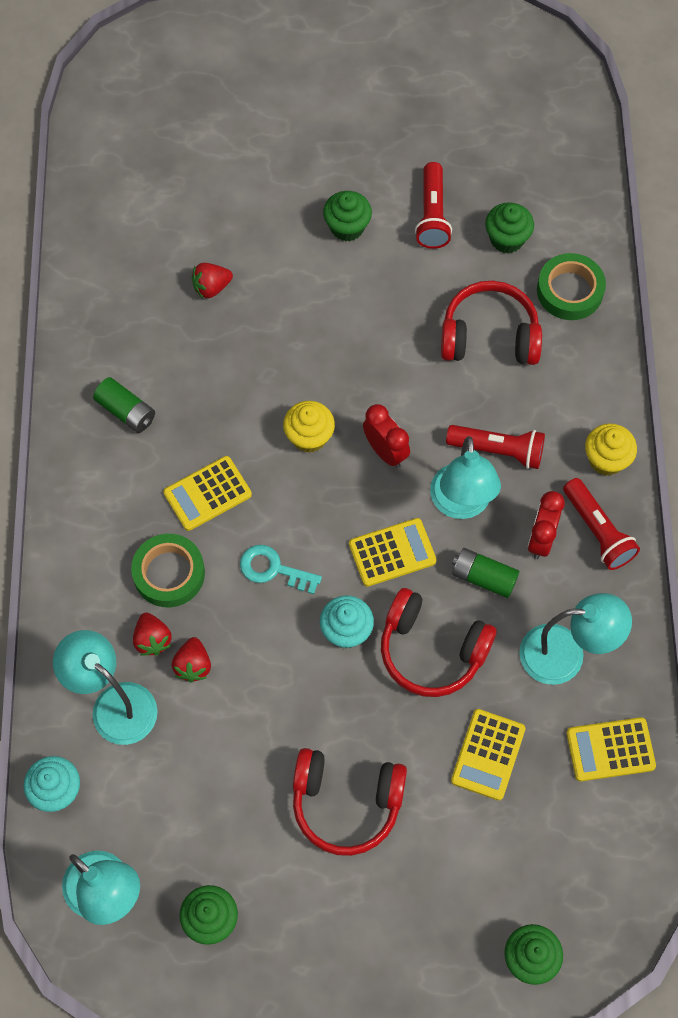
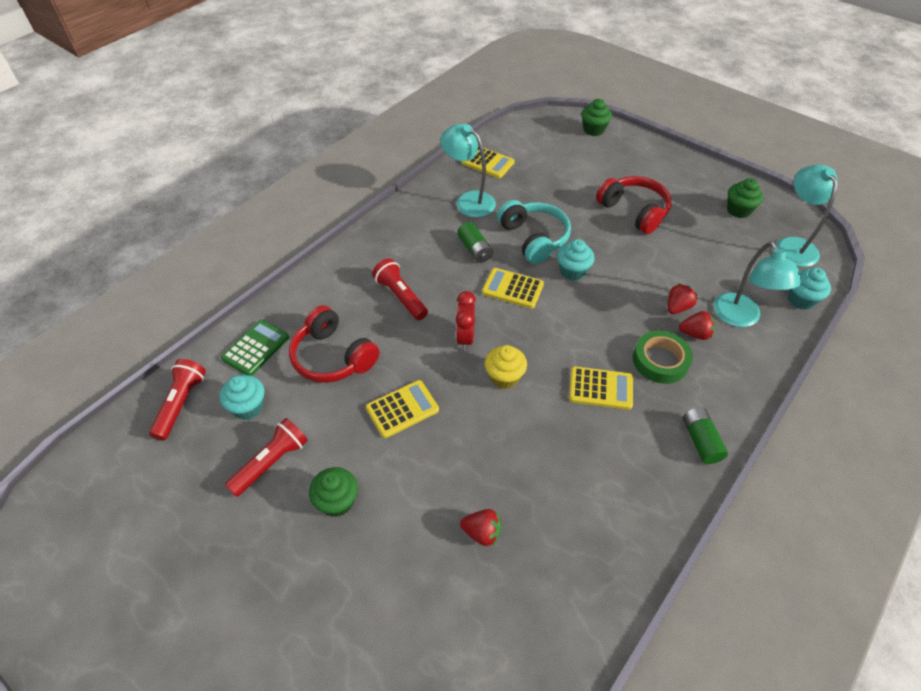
camera: 140 degrees left, 15 degrees down
green battery [93,377,155,433] -> green battery moved to [683,407,728,464]
red strawberry [133,613,172,656] -> red strawberry turned 75 degrees clockwise [679,311,715,340]
turquoise key [240,545,322,594] -> none
red headphones [381,588,497,697] -> turquoise headphones [497,200,571,264]
turquoise lamp [430,436,501,519] -> none
yellow calculator [451,709,525,801] -> yellow calculator moved to [366,380,439,438]
green cupcake [485,202,534,253] -> turquoise cupcake [219,375,265,420]
red clock [528,491,565,559] -> none
green tape [537,253,606,320] -> green calculator [221,320,289,376]
red flashlight [563,478,640,570] -> red flashlight moved to [149,359,206,441]
yellow cupcake [585,424,637,476] -> none

